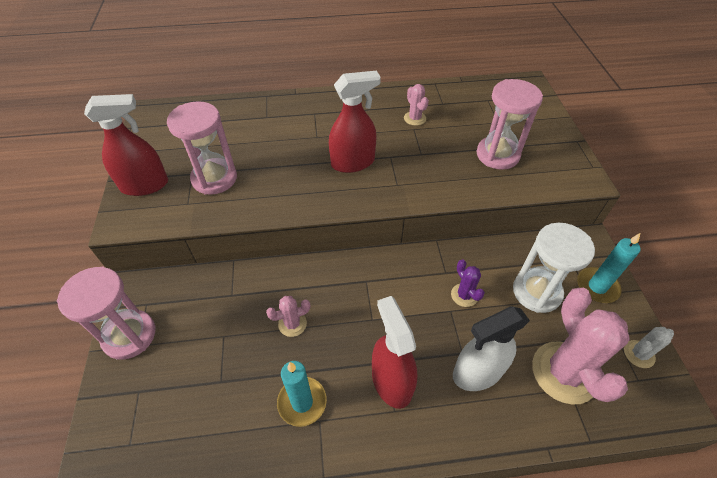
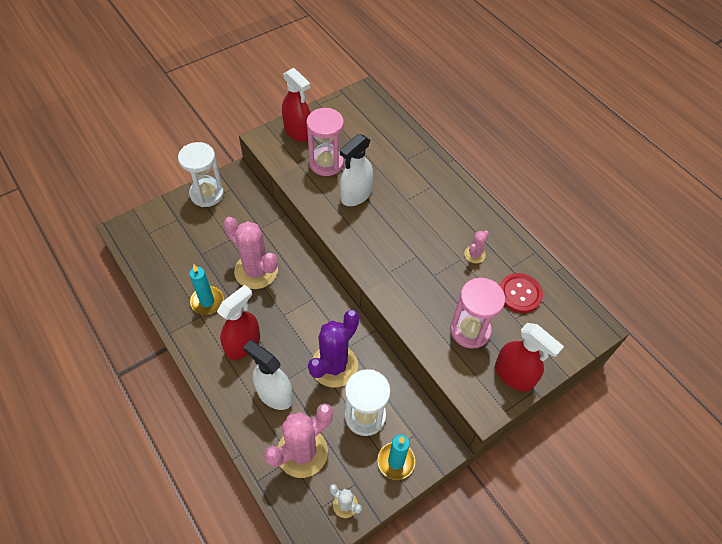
camera: 60 degrees right, 5 degrees up
pink hourglass [57,267,155,359] -> white hourglass [178,142,224,207]
pink cactus [266,296,310,337] -> pink cactus [223,217,278,289], size x2.12
red spray bottle [329,71,381,173] -> red spray bottle moved to [495,323,564,391]
purple cactus [451,259,485,307] -> purple cactus [308,310,359,387], size x2.12
none -> white spray bottle [340,134,373,206]
none -> red button [500,273,543,313]

